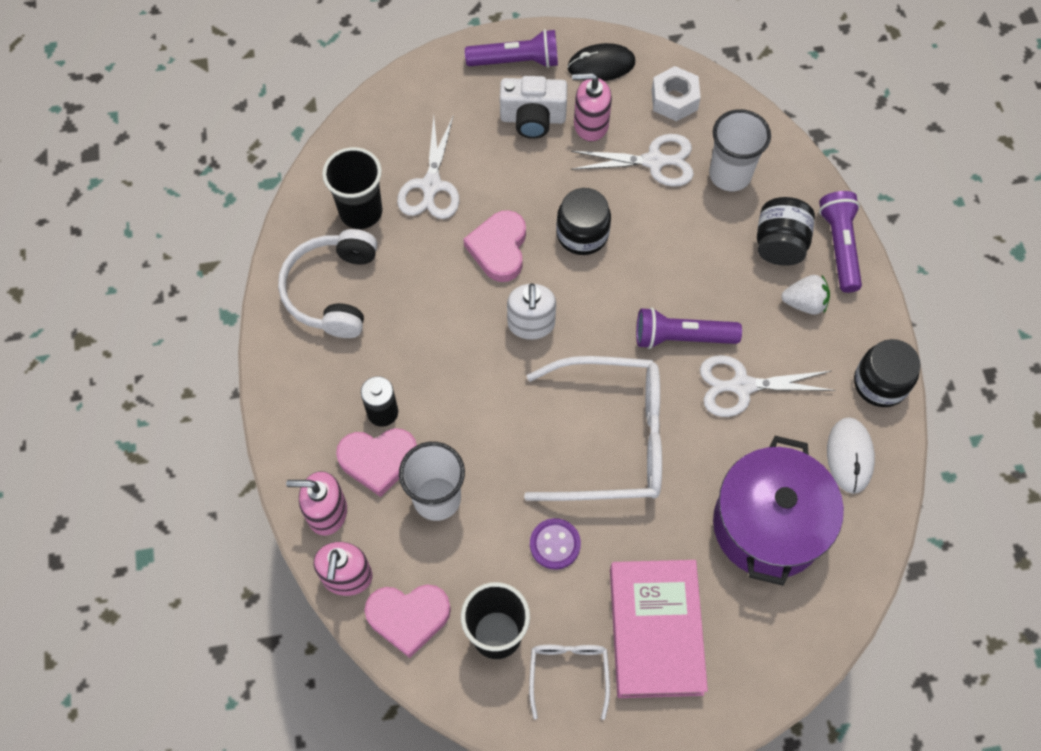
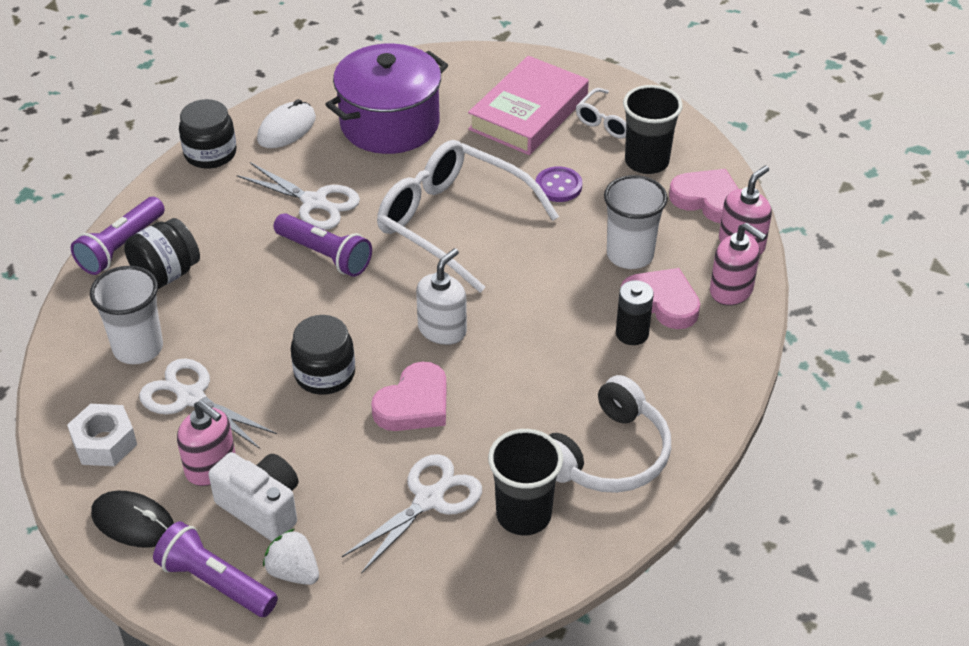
camera: 145 degrees left, 20 degrees down
white strawberry [781,275,830,315] -> white strawberry moved to [263,529,319,585]

